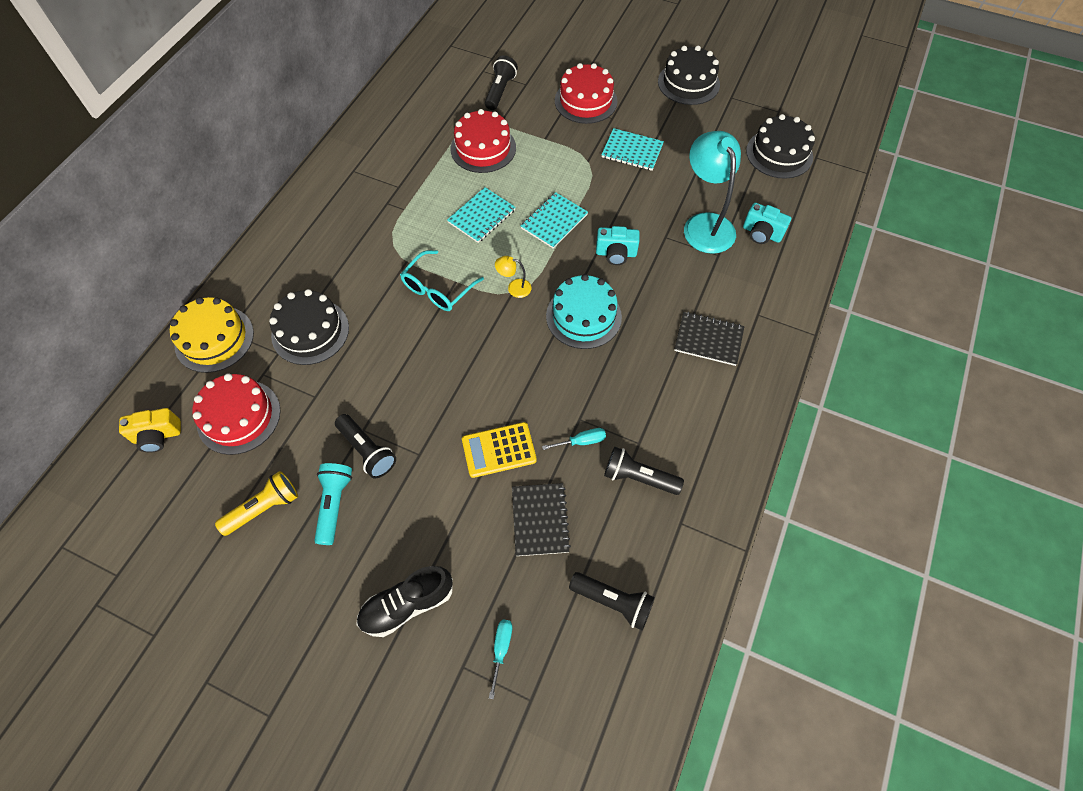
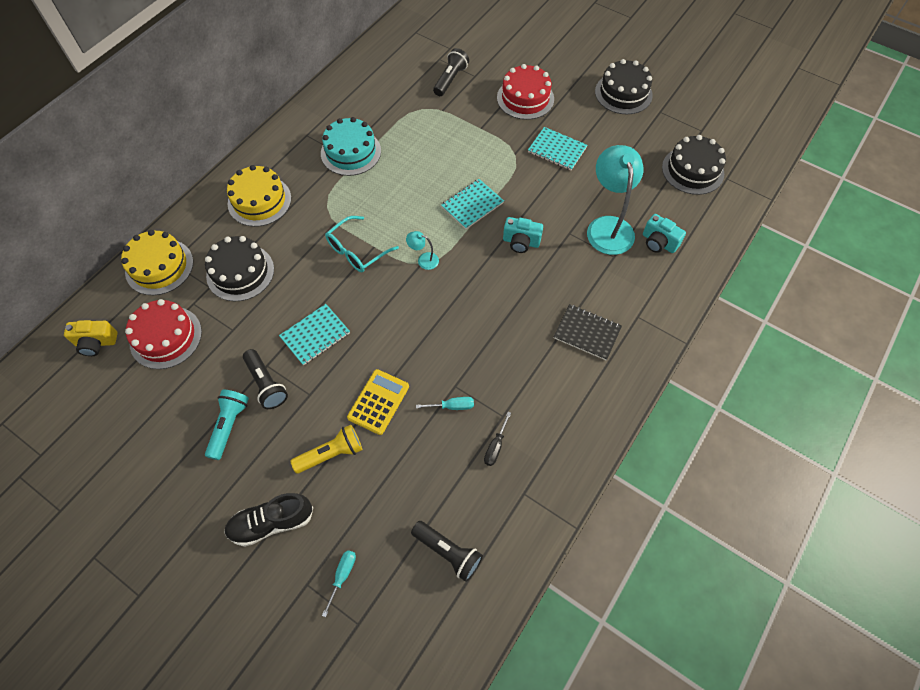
camera: 10 degrees right, 0 degrees up
yellow flashlight [215,471,298,536] -> yellow flashlight moved to [291,425,363,474]
turquoise notebook [447,187,516,243] -> turquoise notebook moved to [279,304,350,366]
red cake [451,109,516,173] -> none
yellow calculator [462,422,537,478] -> yellow calculator turned 120 degrees clockwise [347,369,409,435]
yellow lamp [495,256,532,298] -> turquoise lamp [406,231,439,270]
black notebook [512,483,571,556] -> none
turquoise cake [546,274,622,349] -> turquoise cake moved to [321,117,381,176]
black flashlight [604,447,684,495] -> black screwdriver [484,412,511,466]
none -> yellow cake [227,165,291,227]

